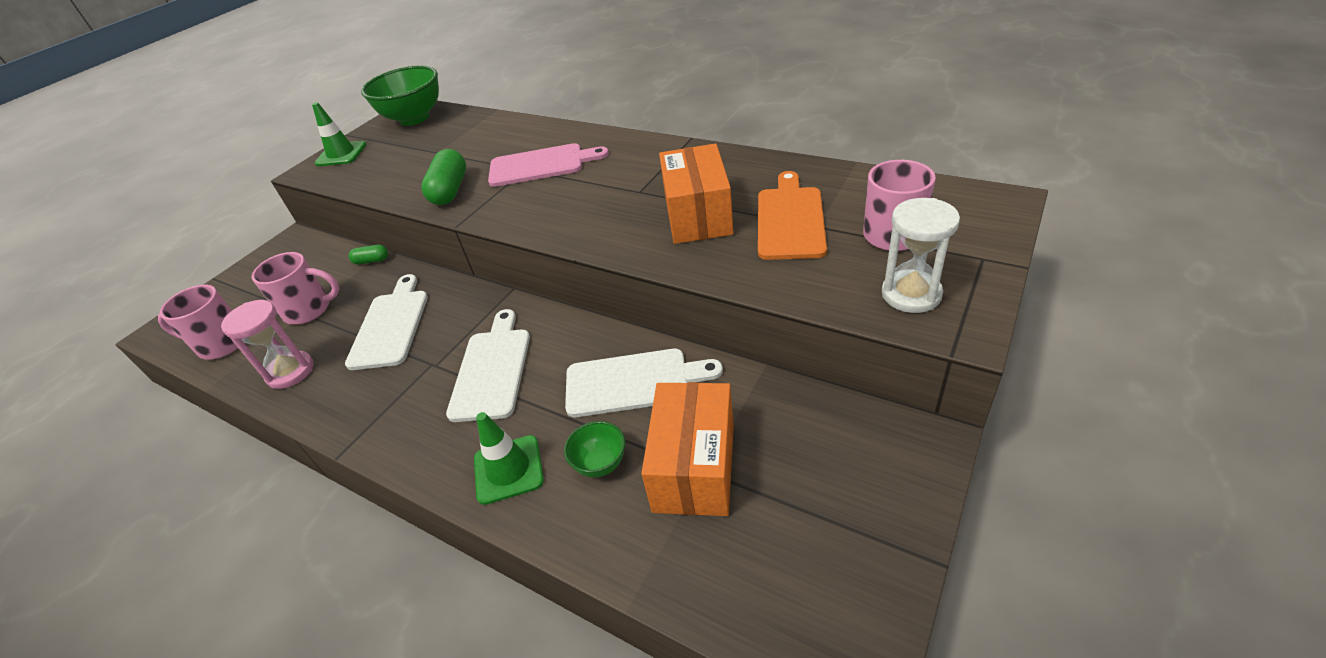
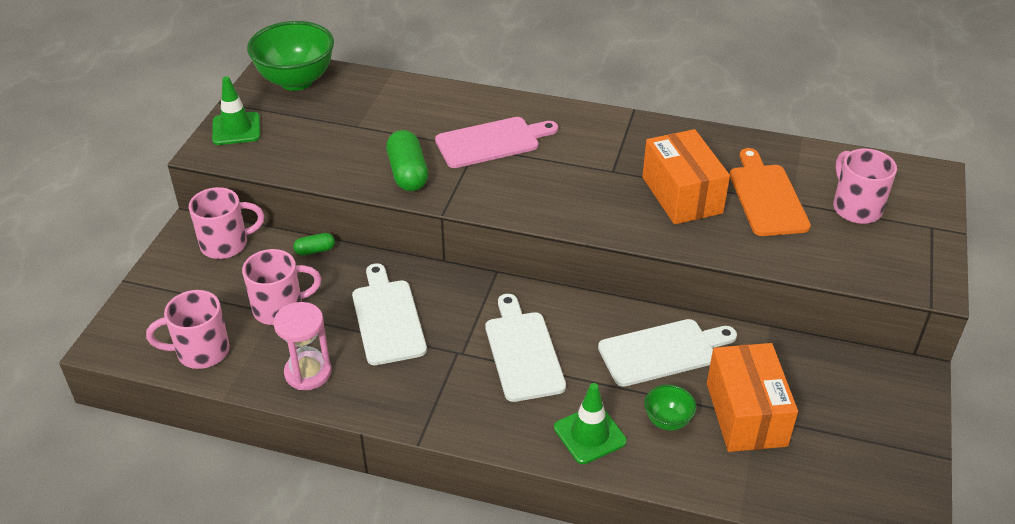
camera: 20 degrees left, 0 degrees up
white hourglass [882,198,960,313] -> none
none -> pink mug [189,187,264,259]

